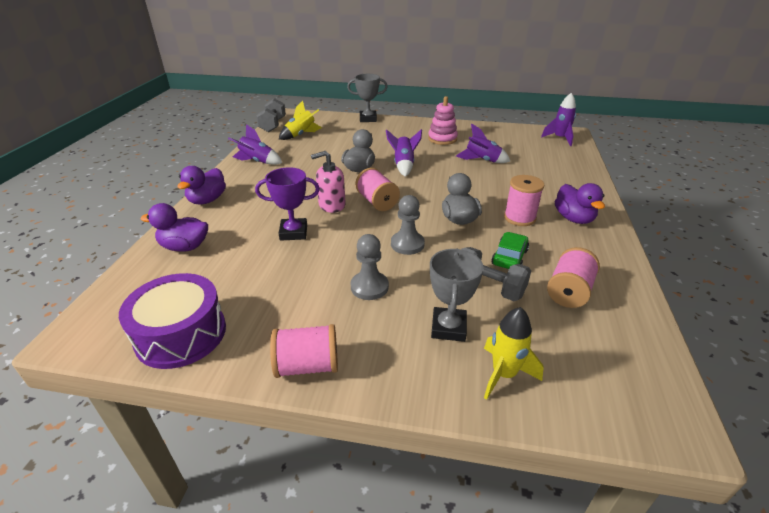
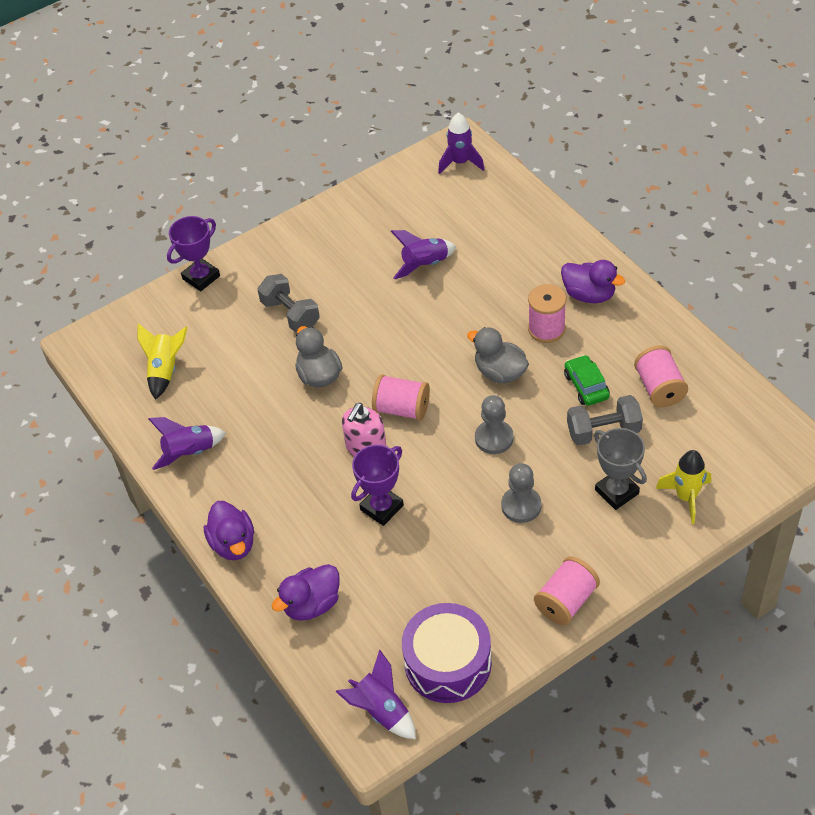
camera: 40 degrees left, 15 degrees up
grey dumbbell [256,98,286,132] -> grey dumbbell moved to [257,274,320,333]
grey trophy [347,74,388,122] -> purple trophy [167,216,220,291]
purple rocket [386,129,422,177] -> purple rocket moved to [335,650,416,739]
pink stacking toy [428,96,458,145] -> none

